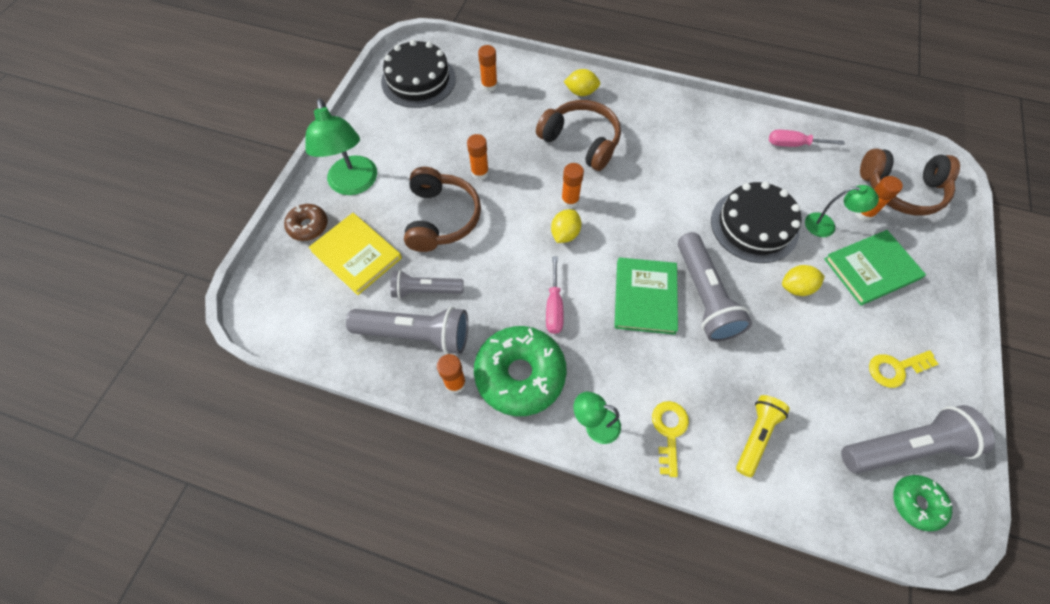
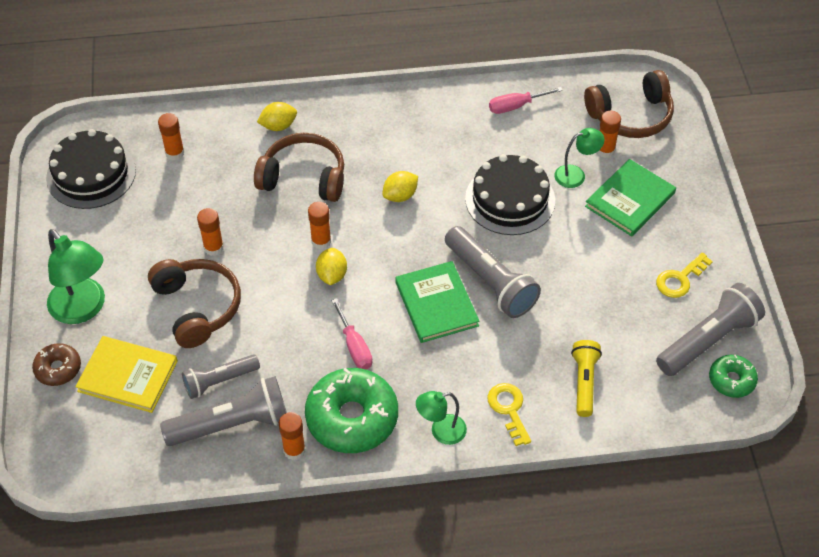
camera: 25 degrees left, 10 degrees down
yellow lemon [782,265,825,296] -> yellow lemon moved to [382,171,418,202]

